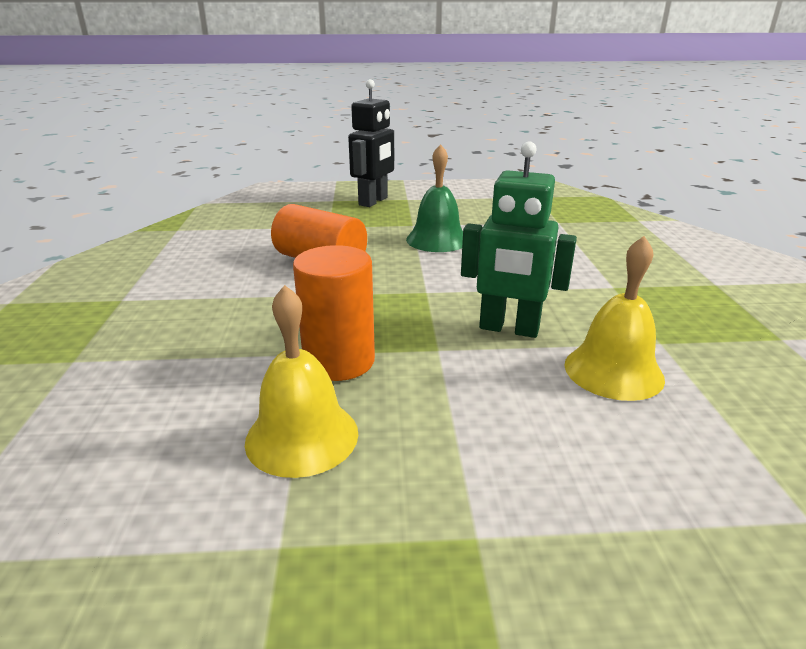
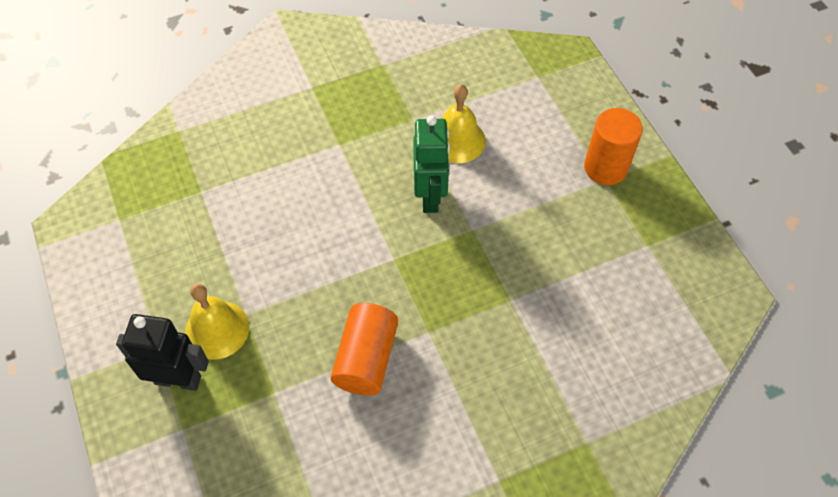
camera: 110 degrees left, 30 degrees up
yellow bell [245,285,358,478] -> yellow bell moved to [185,284,249,360]
orange cylinder [293,245,375,381] -> orange cylinder moved to [584,108,643,185]
green bell [406,144,463,252] -> none

